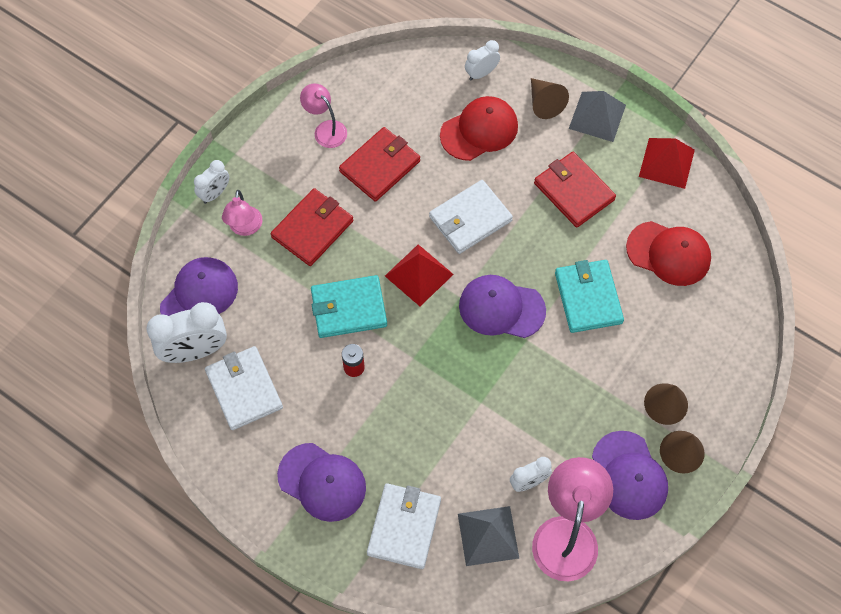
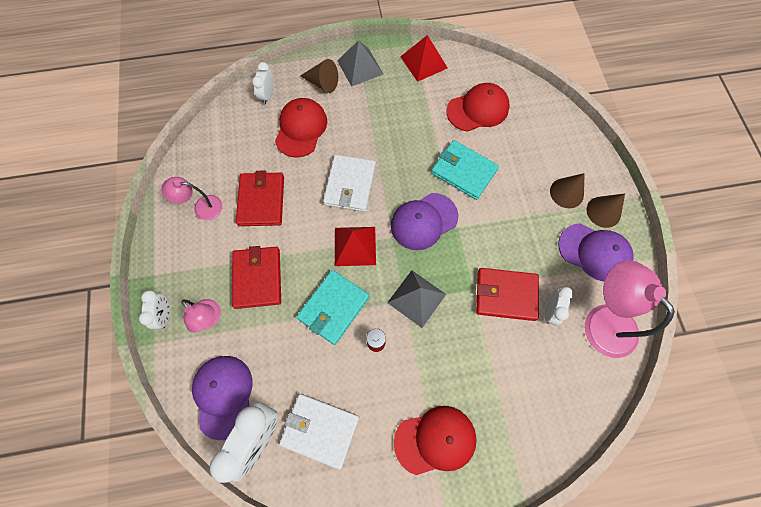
camera: 45 degrees left, 5 degrees up
purple cap [277,443,366,522] -> red cap [394,406,477,475]
white wallet [367,483,441,569] -> none
grey pyramid [458,506,519,566] -> grey pyramid moved to [387,270,446,328]
red wallet [534,152,616,228] -> red wallet moved to [476,268,539,321]

